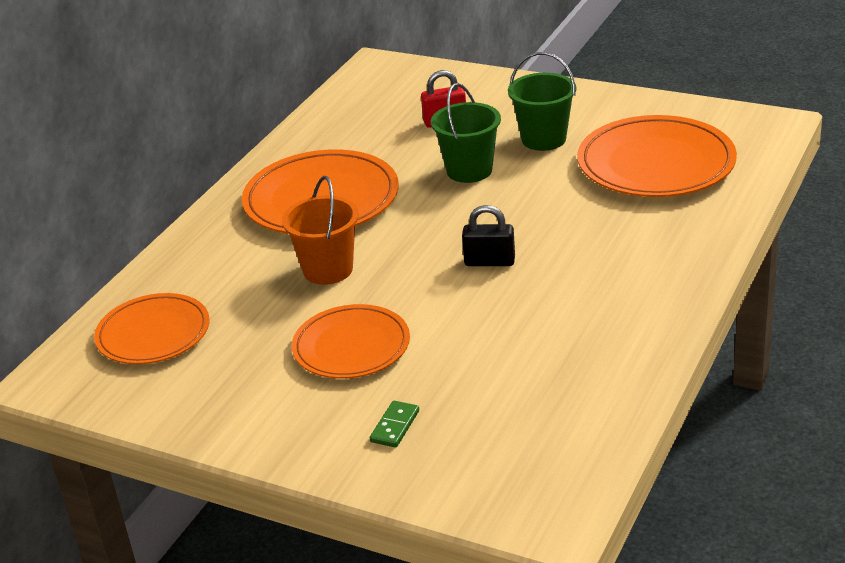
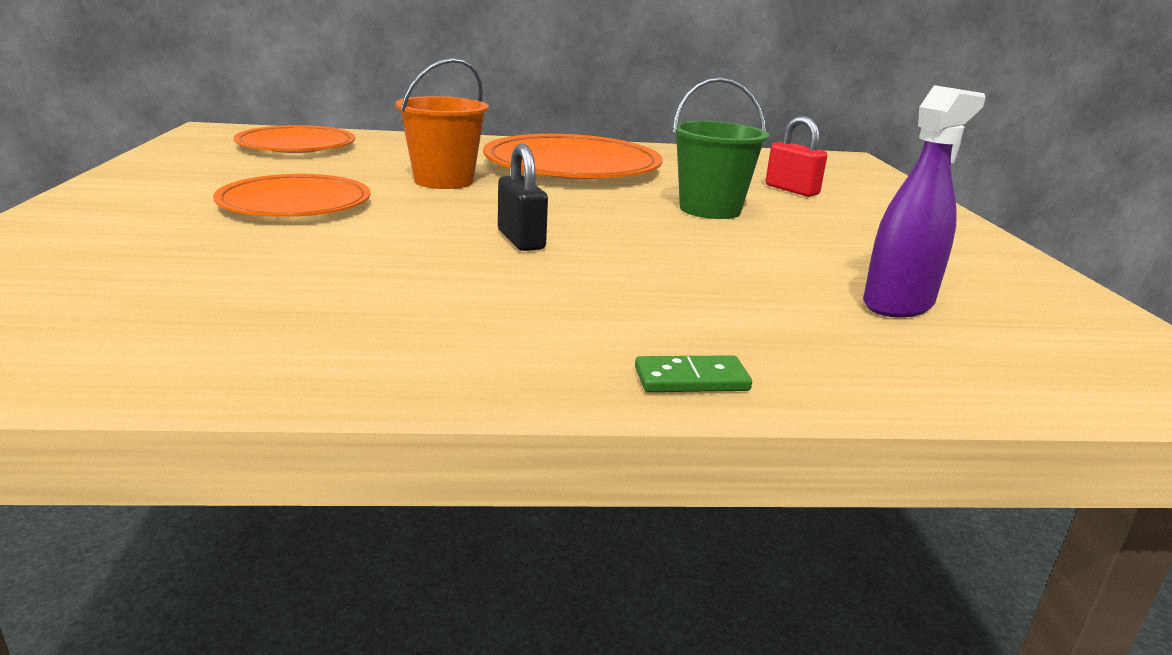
camera: 55 degrees right, 10 degrees down
green domino [370,401,419,448] -> green domino moved to [635,355,752,392]
green bucket [508,52,576,151] -> none
orange plate [577,115,737,197] -> purple spray bottle [863,85,986,318]

